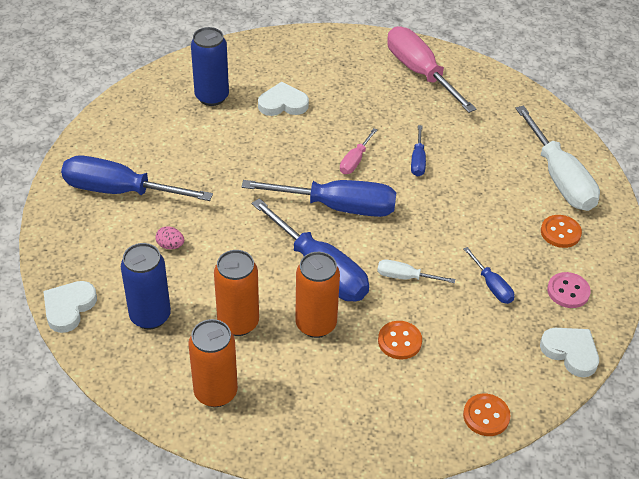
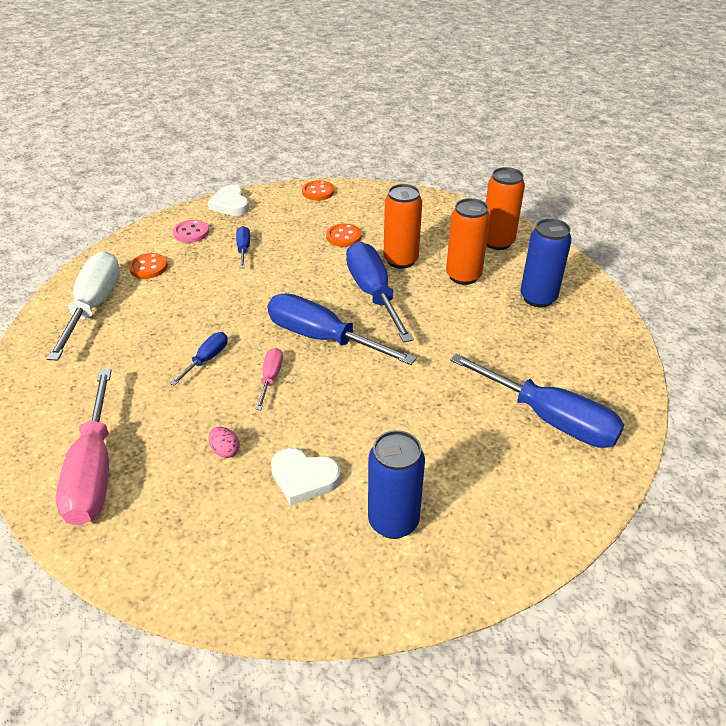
camera: 155 degrees left, 5 degrees down
white heart [43,281,97,333] -> none
pink egg [155,226,184,249] -> pink egg moved to [208,427,240,458]
pink screwdriver [340,128,377,174] -> pink screwdriver turned 45 degrees counterclockwise [256,348,283,410]
white screwdriver [377,260,455,283] -> none

